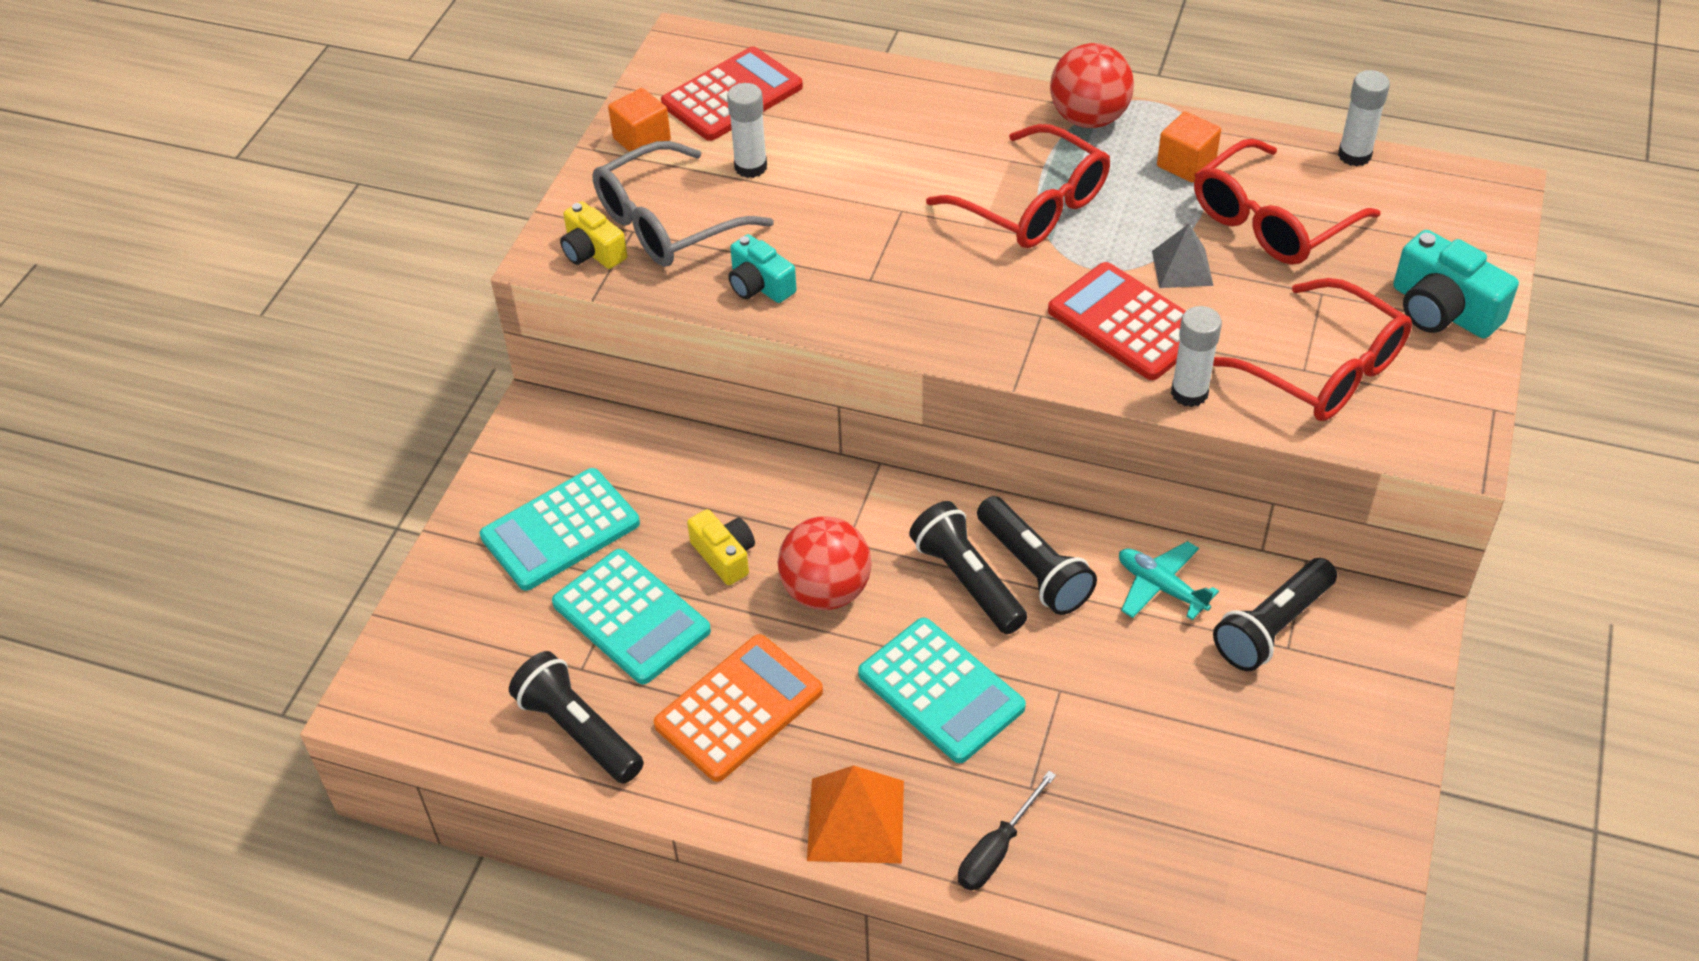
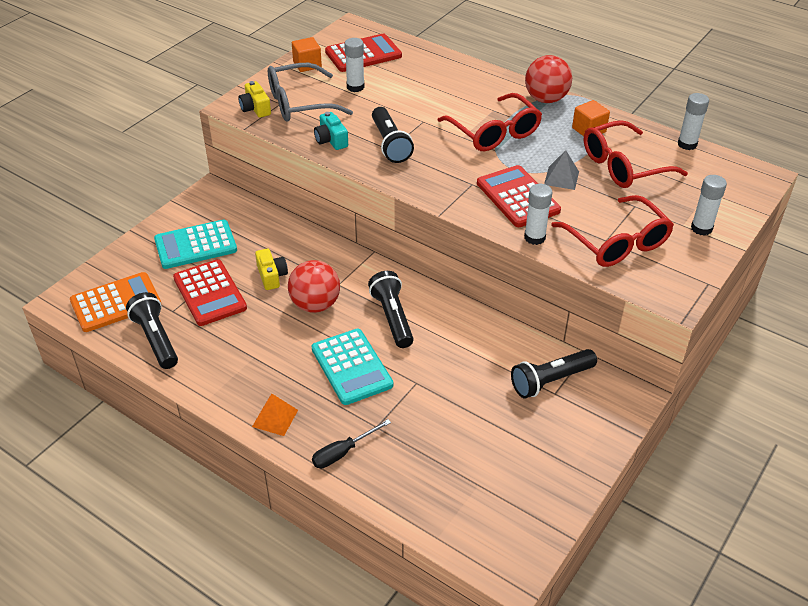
camera: 15 degrees right, 5 degrees down
turquoise calculator [552,549,711,684] -> red calculator [173,259,247,326]
orange calculator [654,634,823,782] -> orange calculator moved to [70,272,162,332]
orange pyramid [807,765,904,863] -> orange pyramid [252,394,298,436], size x0.66
black flashlight [977,496,1097,615] -> black flashlight moved to [372,107,414,163]
turquoise plane [1119,541,1219,620] -> none
turquoise camera [1393,230,1519,338] -> white glue stick [691,175,727,236]

